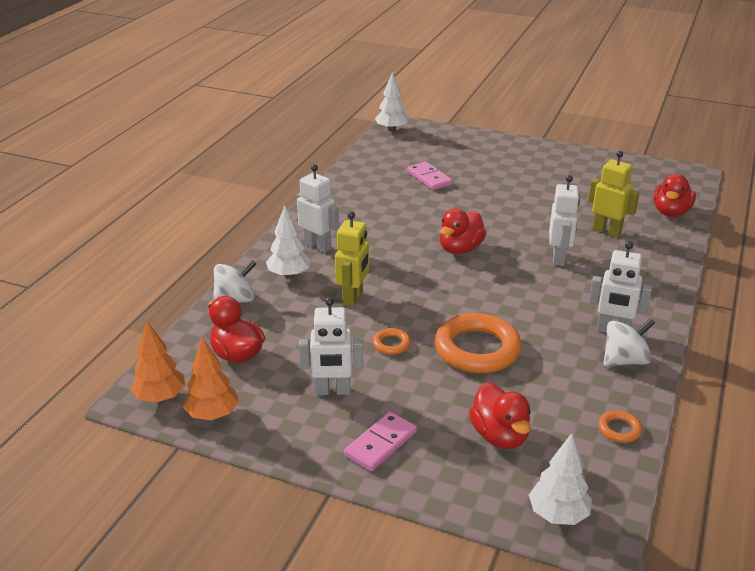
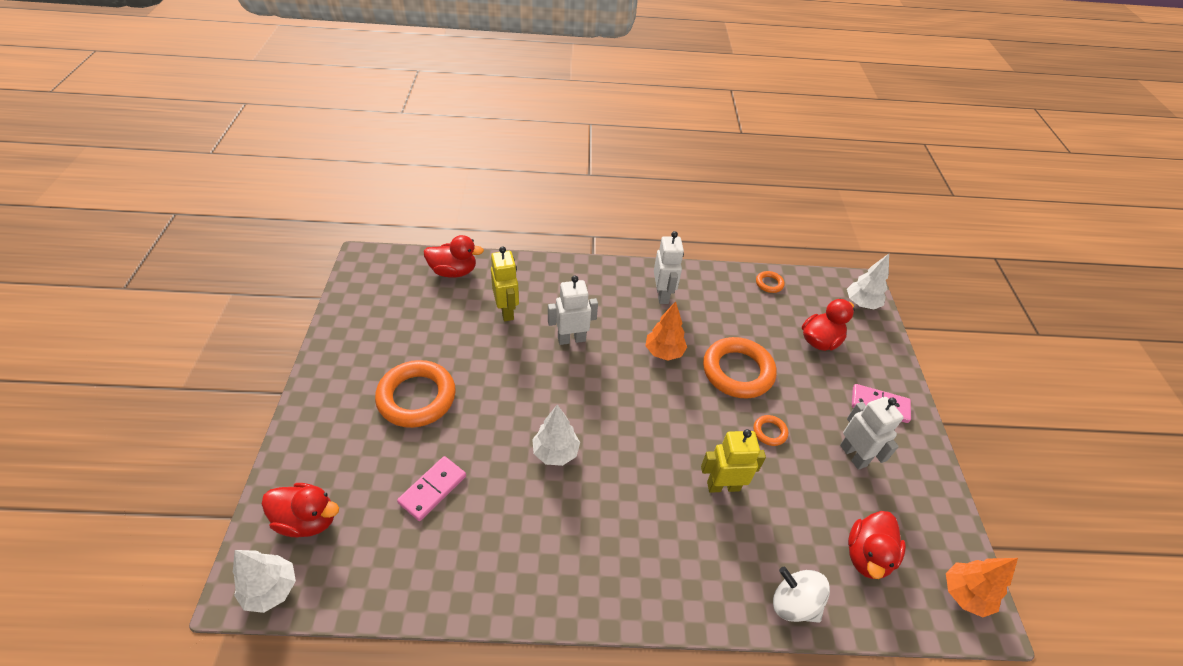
camera: 115 degrees left, 15 degrees up
orange tree [183,337,239,420] -> orange tree moved to [646,301,687,361]
white tree [266,205,311,278] -> white tree moved to [532,405,580,466]
white robot [297,164,339,253] -> none
red duck [440,208,486,254] -> red duck moved to [262,483,339,537]
yellow robot [588,151,640,237] -> yellow robot turned 150 degrees clockwise [491,246,519,321]
white spinning top [603,318,655,366] -> none
none -> orange ring [375,360,456,428]

